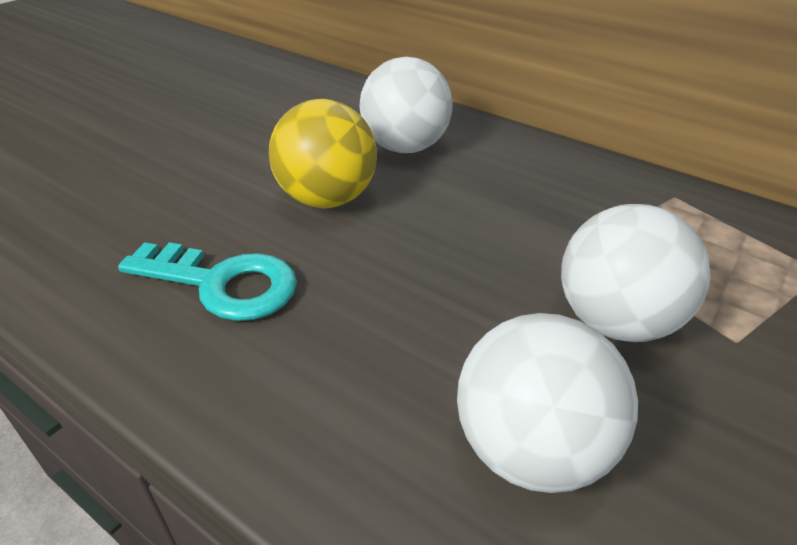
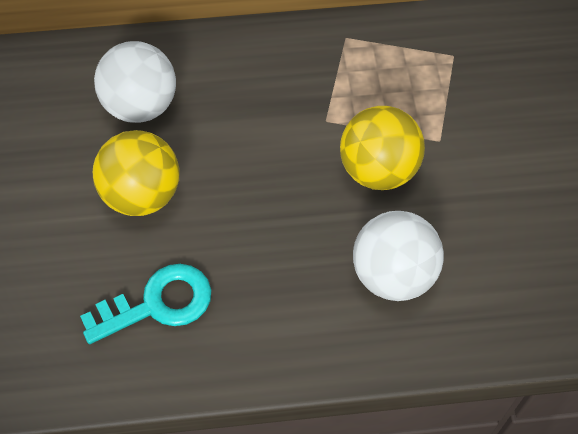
camera: 40 degrees left, 20 degrees up
white ball [561,204,710,342] -> yellow ball [340,106,425,190]

